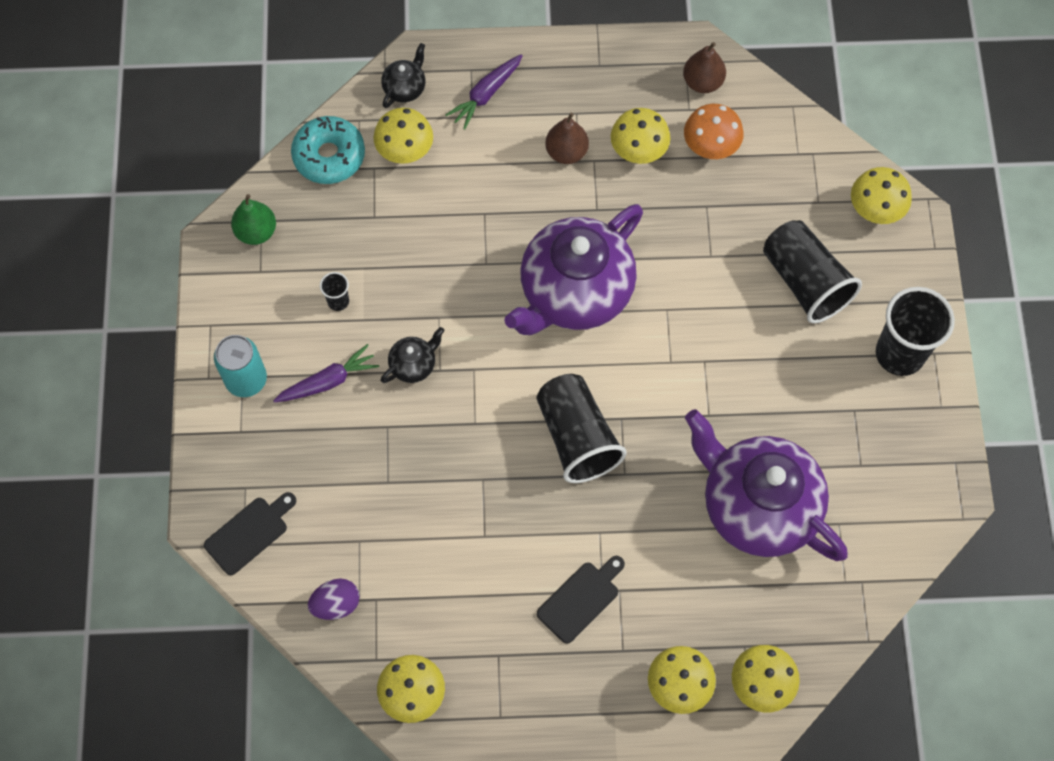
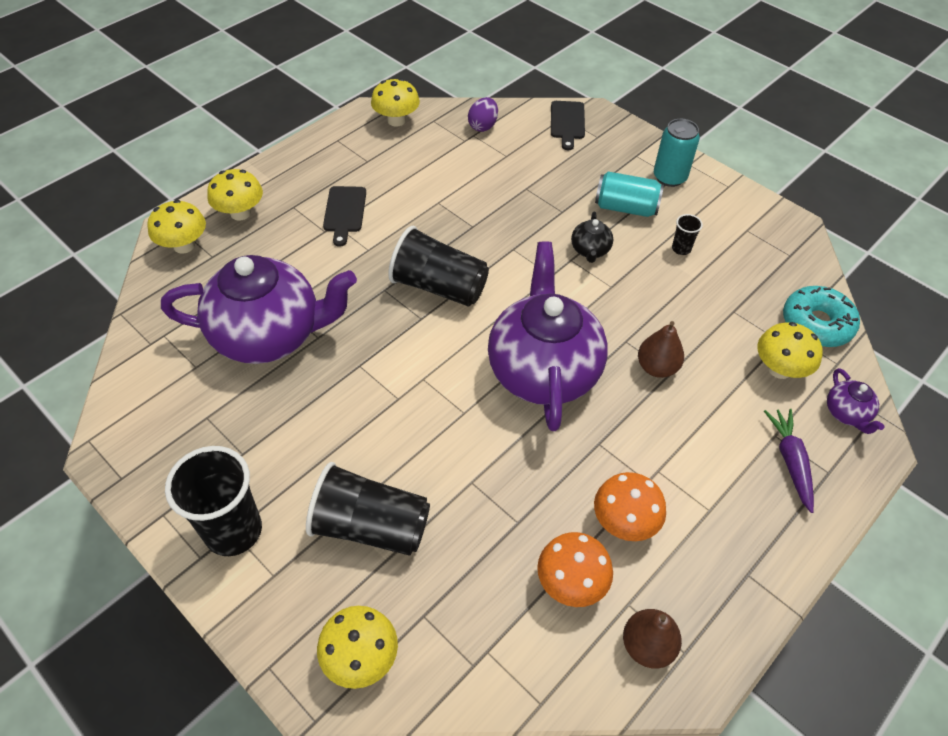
camera: 135 degrees right, 15 degrees down
green pear [231,194,276,245] -> none
purple carrot [273,344,379,403] -> turquoise can [595,171,664,217]
black teapot [381,43,425,108] -> purple teapot [827,368,885,434]
brown pear [545,113,589,164] -> brown pear moved to [638,321,684,378]
yellow mushroom [611,108,670,164] -> orange mushroom [594,472,666,541]

